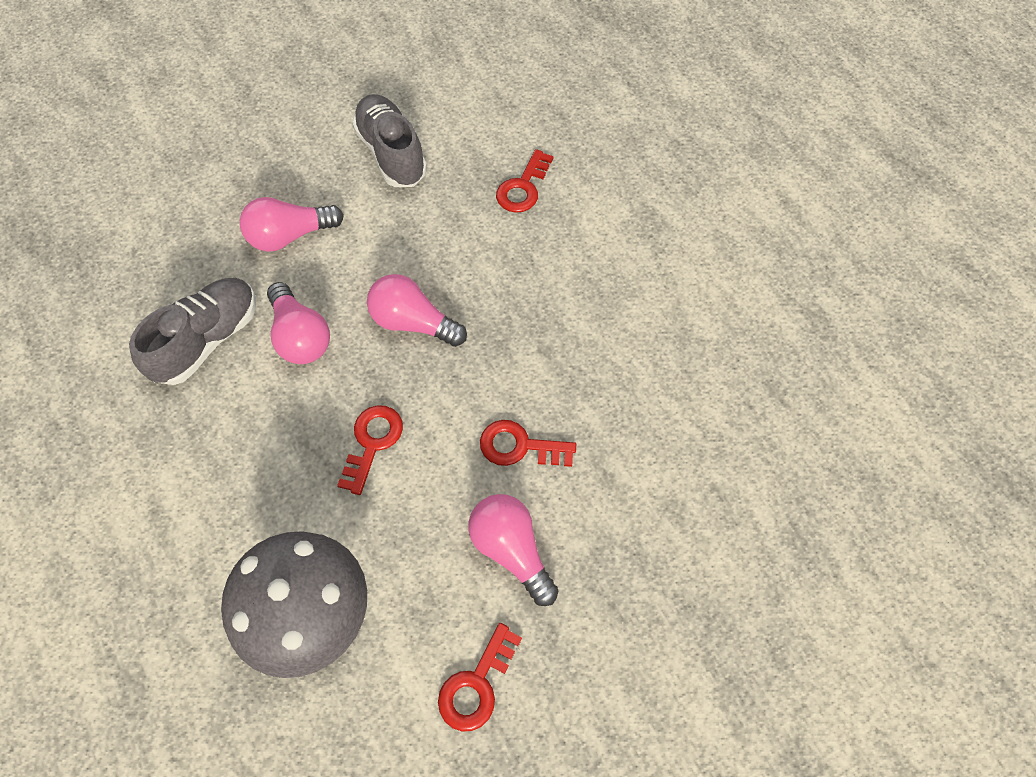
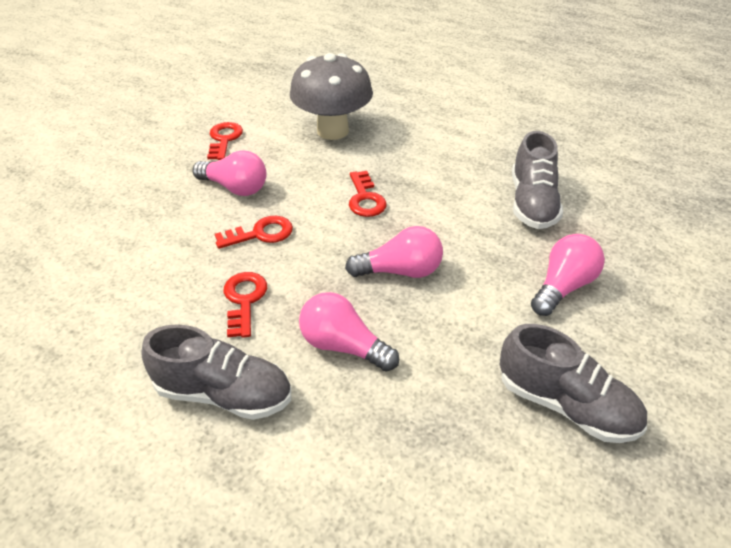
camera: 150 degrees right, 20 degrees down
pink light bulb [267,282,330,364] -> pink light bulb moved to [299,292,399,372]
red key [496,149,554,213] -> red key moved to [224,272,267,338]
none -> grey shoe [141,324,291,420]

